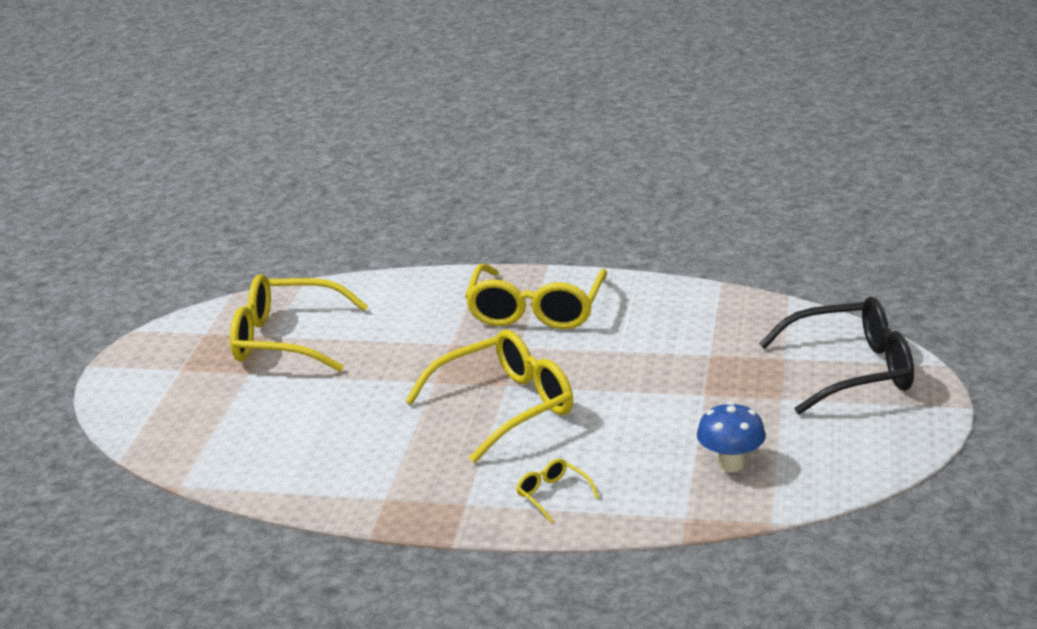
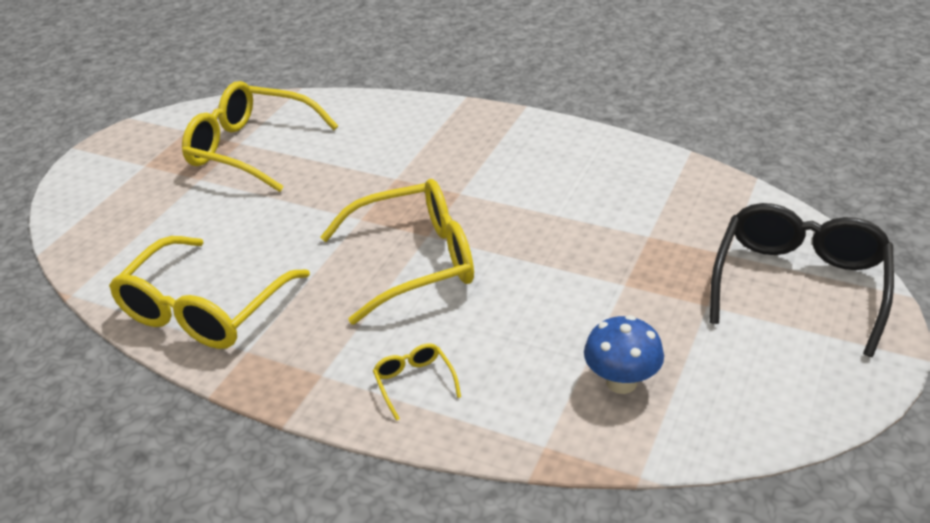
camera: 15 degrees right, 10 degrees up
yellow glasses [465,264,607,329] -> yellow glasses moved to [109,236,310,349]
black glasses [759,297,914,414] -> black glasses turned 75 degrees counterclockwise [710,203,894,357]

